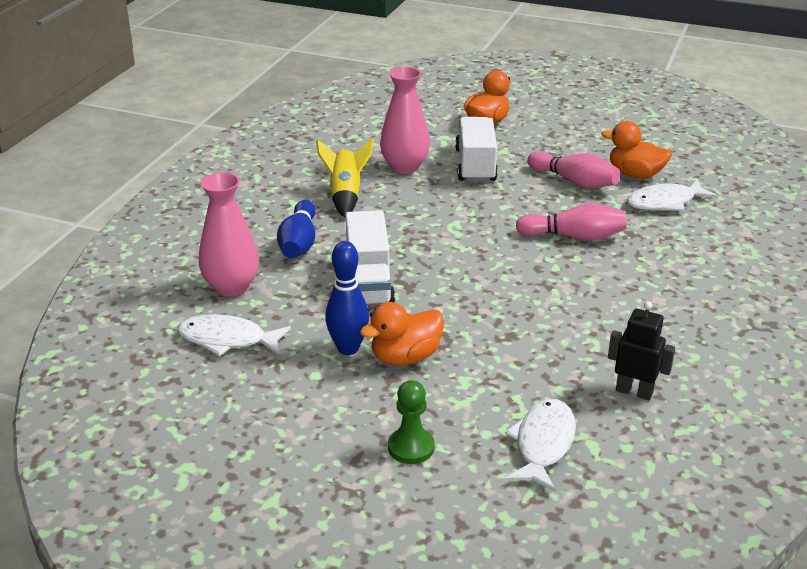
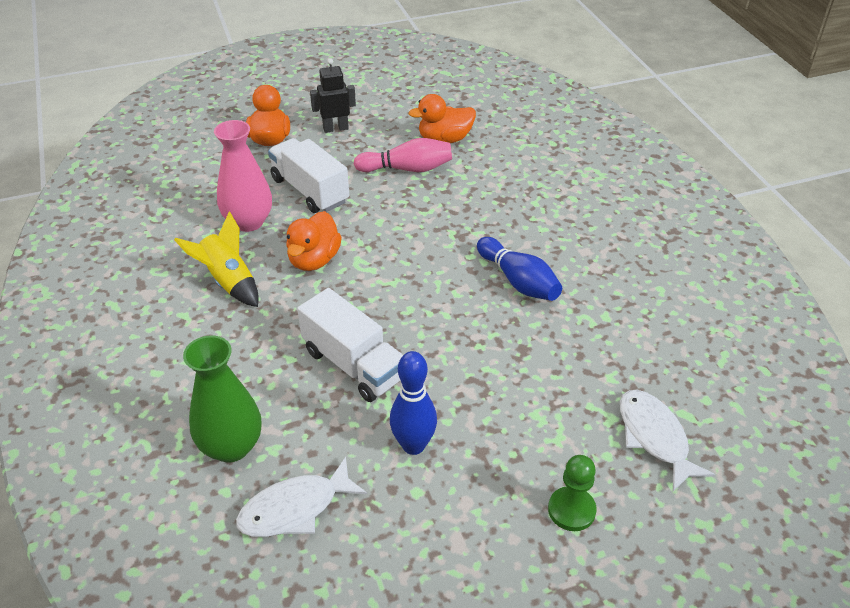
camera: 40 degrees left, 10 degrees up
pink vase [199,172,259,297] -> green vase [183,335,261,462]
blue bowling pin [277,200,316,259] -> blue bowling pin moved to [477,237,562,301]
orange duck [360,302,444,365] -> orange duck moved to [286,211,342,271]
pink bowling pin [516,203,626,241] -> none
black robot [608,301,675,400] -> black robot moved to [310,58,356,133]
white fish [627,179,718,211] -> none

